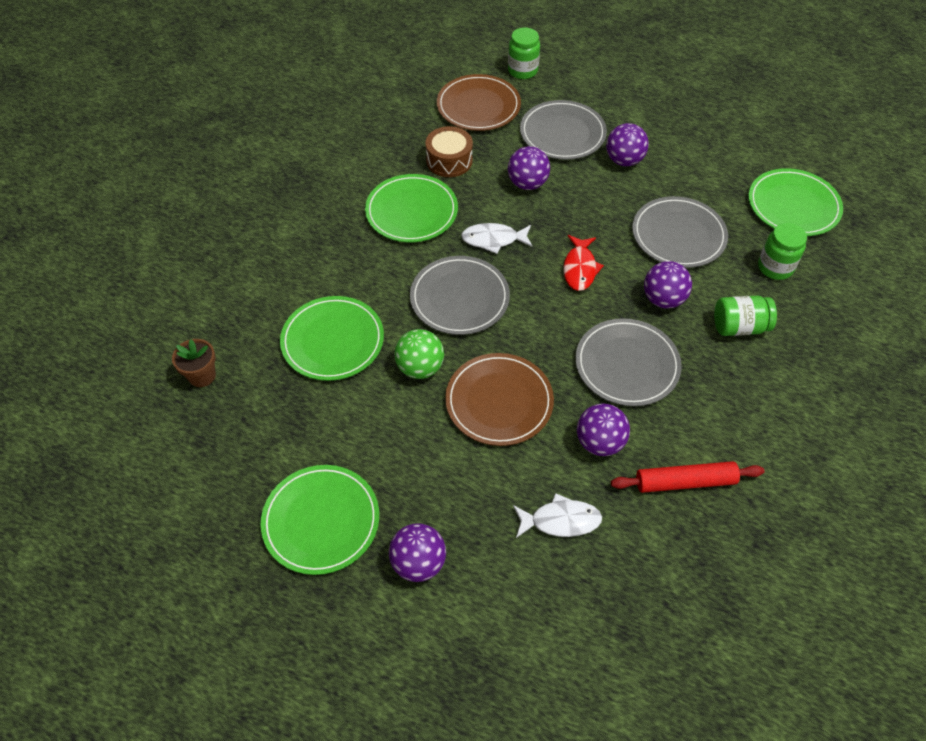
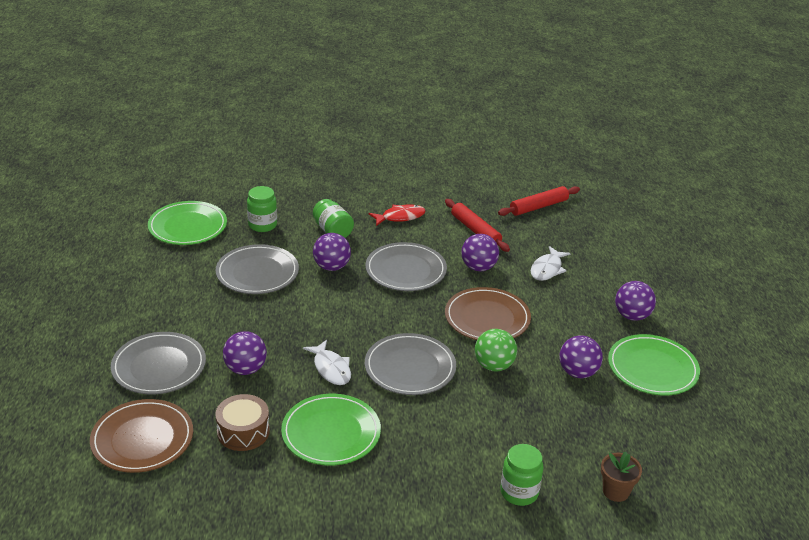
camera: 120 degrees left, 20 degrees down
green plate [280,296,384,381] -> none
green jar [508,28,540,79] -> green jar moved to [500,444,544,506]
white fish [513,493,602,538] -> white fish turned 120 degrees counterclockwise [530,246,571,281]
red fish [563,235,604,291] -> red fish moved to [368,205,426,226]
purple ball [606,123,649,166] -> purple ball moved to [559,335,603,378]
none -> red rolling pin [498,186,580,216]

